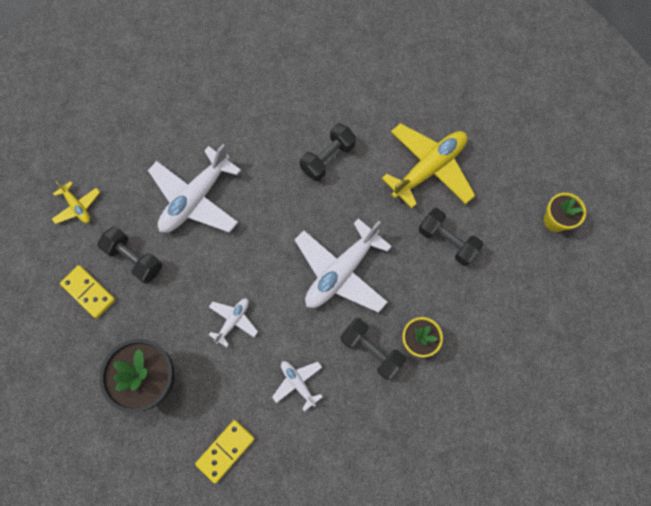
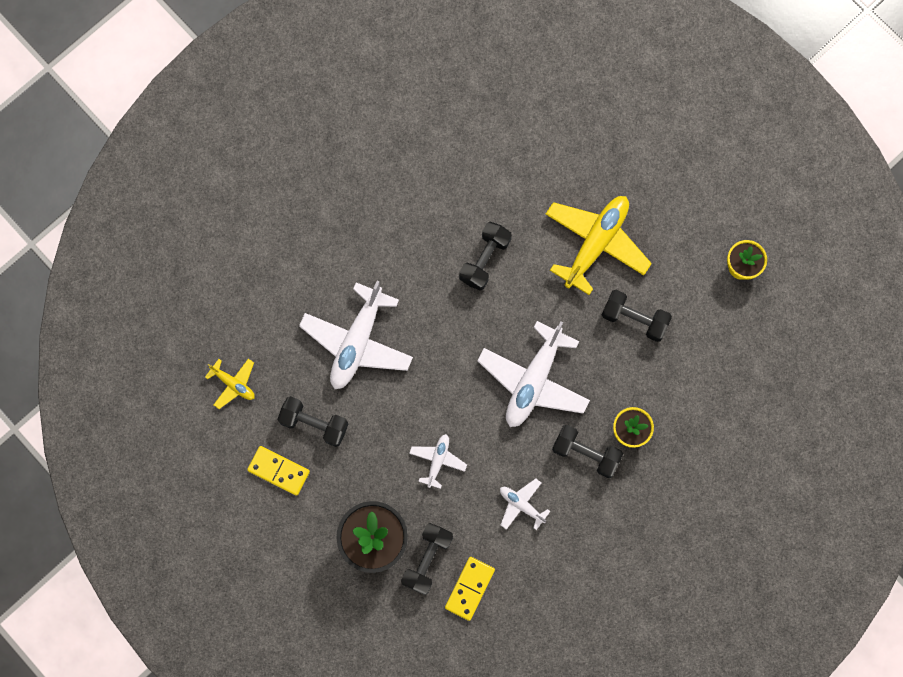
camera: 15 degrees left, 5 degrees up
none -> black dumbbell [401,523,453,595]

